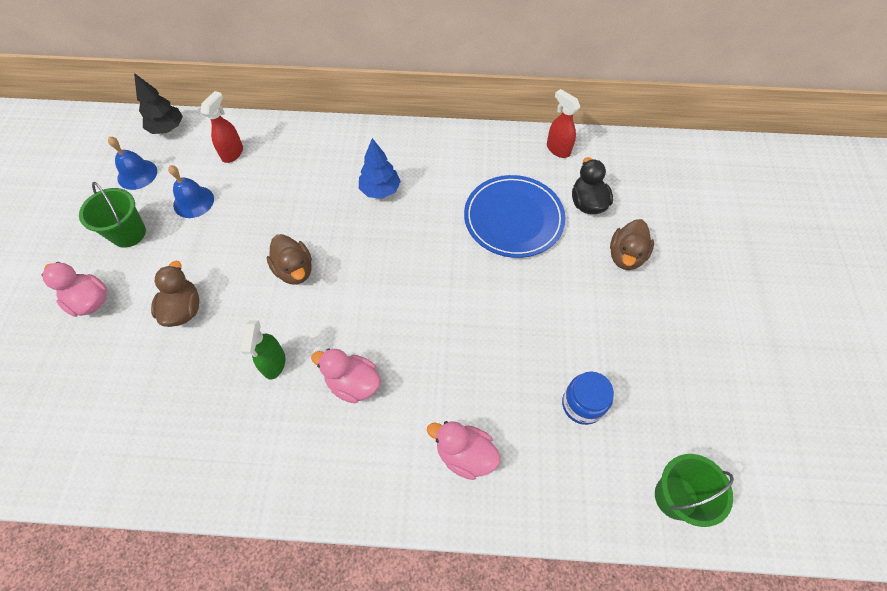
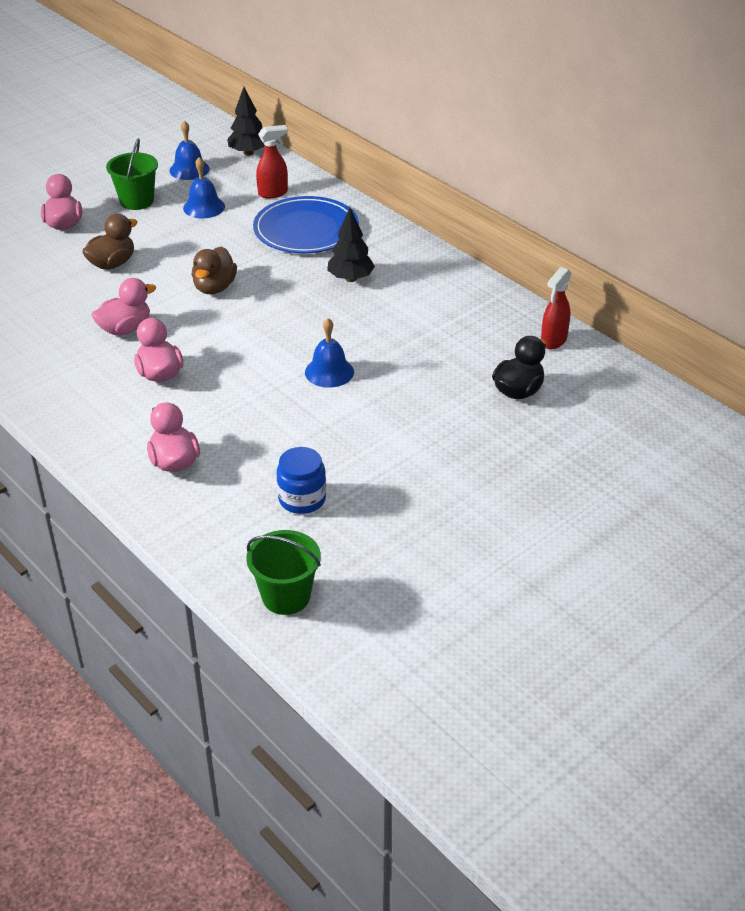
camera: 45 degrees right, 20 degrees down
green spray bottle [240,320,285,380] -> pink duck [92,278,156,336]
blue tree [359,138,401,199] -> black tree [327,208,375,282]
blue plate [464,175,565,258] -> blue plate moved to [253,196,359,253]
red spray bottle [547,89,580,158] -> red spray bottle turned 150 degrees counterclockwise [541,267,572,349]
brown duck [610,219,654,270] -> none
none -> blue bell [305,318,354,388]

